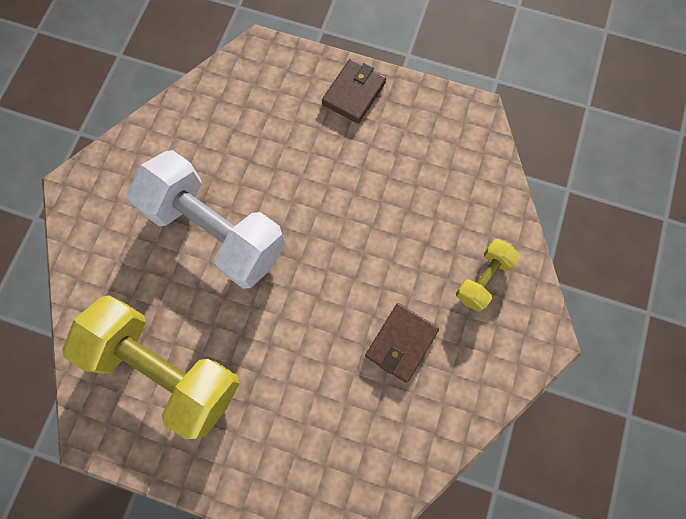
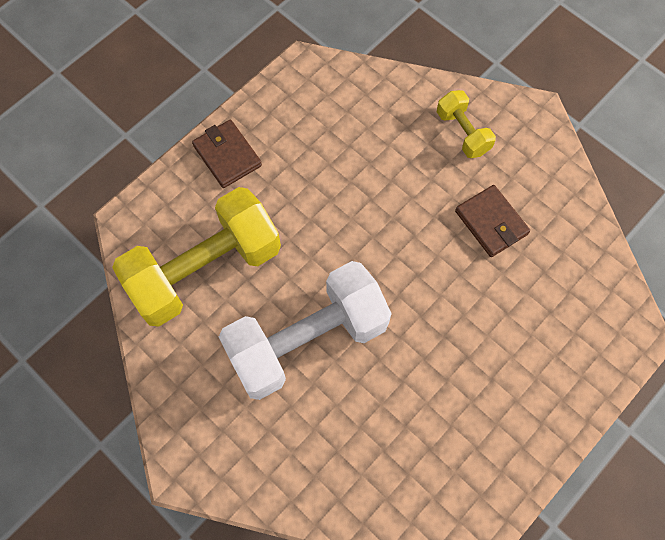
camera: 65 degrees left, 5 degrees down
yellow dumbbell [63,296,240,439] -> yellow dumbbell moved to [112,187,281,327]

